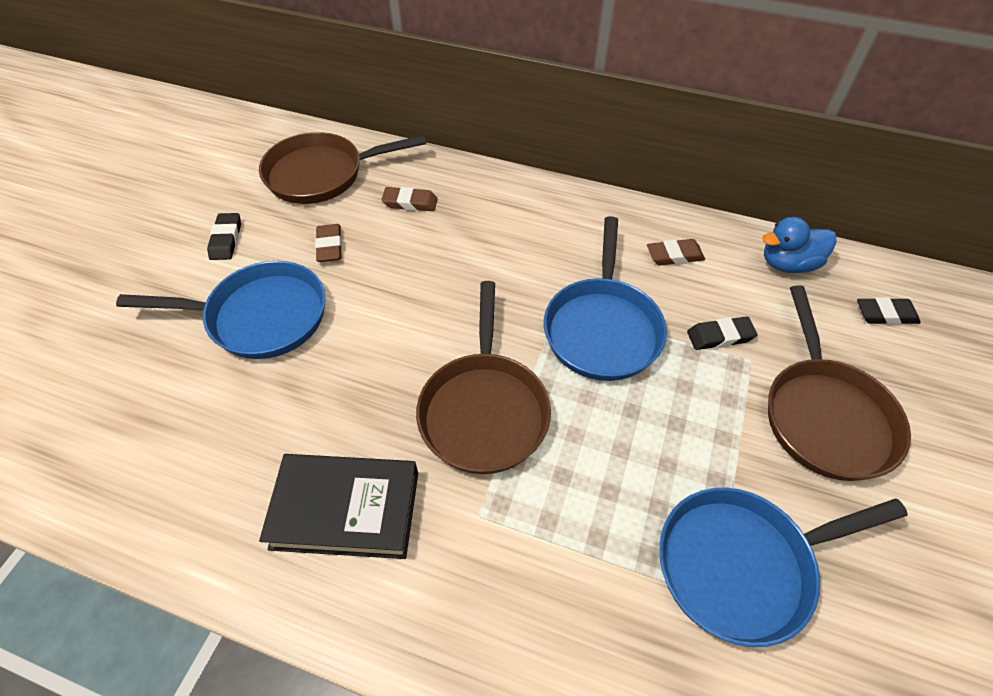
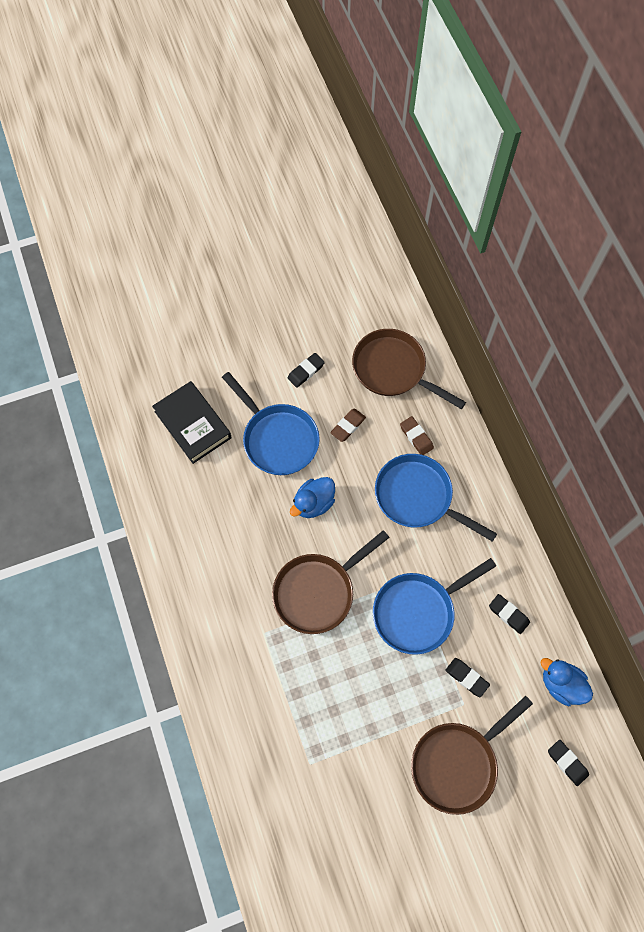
camera: 50 degrees right, 15 degrees up
black book [259,454,418,559] -> black book moved to [152,381,232,464]
brown eraser [647,239,705,265] -> black eraser [489,594,530,634]
blue pan [659,487,908,647] -> blue pan moved to [375,454,497,542]
none -> blue duck [290,477,335,518]

